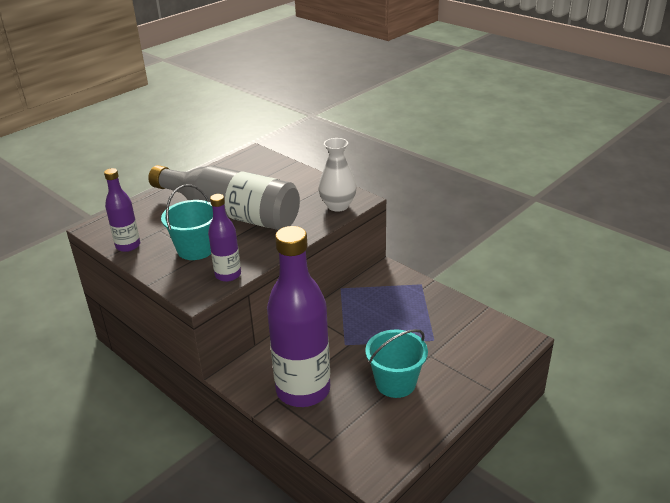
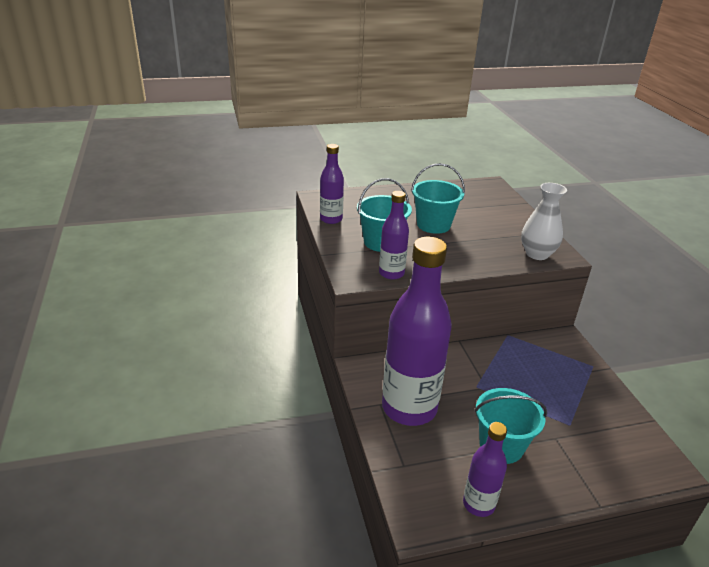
camera: 30 degrees right, 0 degrees up
grey bottle [148,165,300,230] -> turquoise bucket [411,163,465,234]
none -> purple bottle [463,422,507,517]

